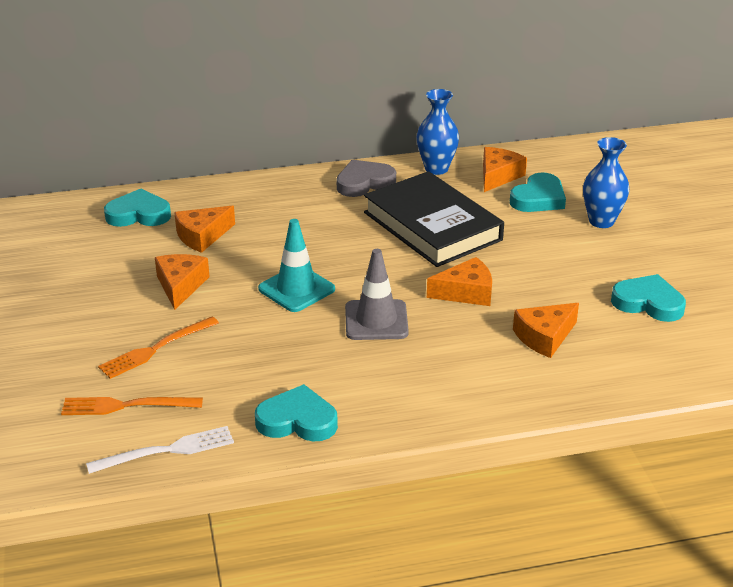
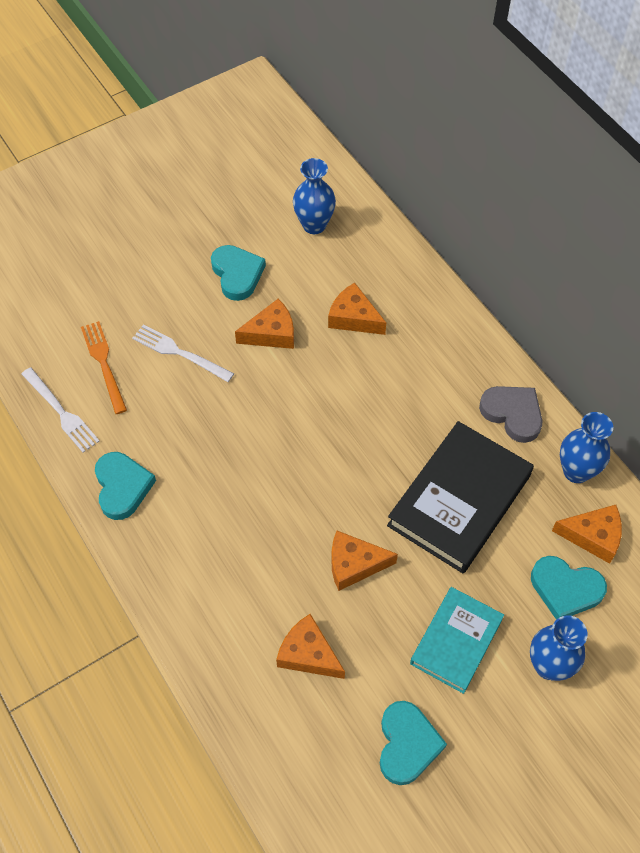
camera: 70 degrees right, 25 degrees up
orange fork [98,316,219,379] -> white fork [132,325,234,382]
turquoise heart [104,189,171,227] -> turquoise heart moved to [211,245,266,301]
turquoise traffic cone [258,219,335,312] -> none
grey traffic cone [345,249,409,340] -> none
orange cheese [427,257,492,306] -> orange cheese turned 120 degrees clockwise [331,531,398,591]
none -> blue vase [293,158,336,234]
none -> turquoise book [410,587,504,694]

